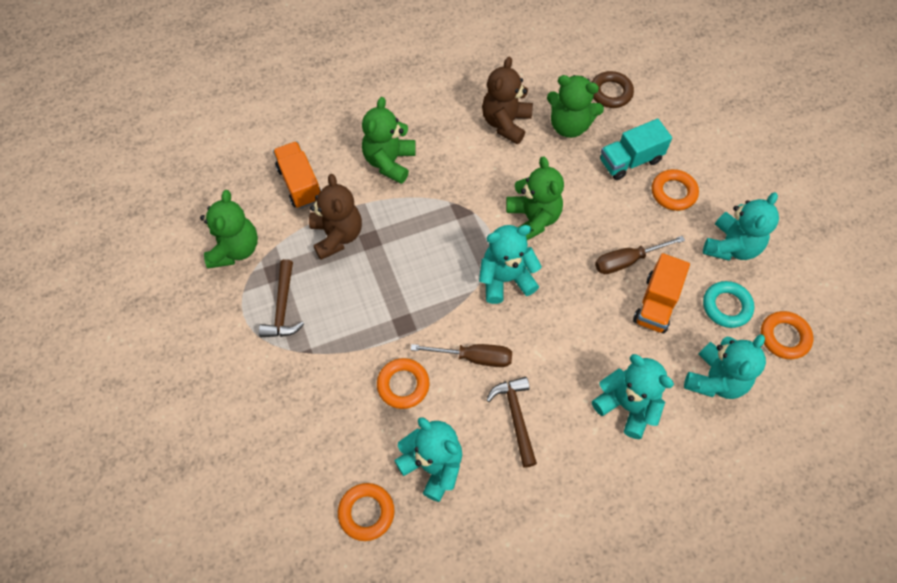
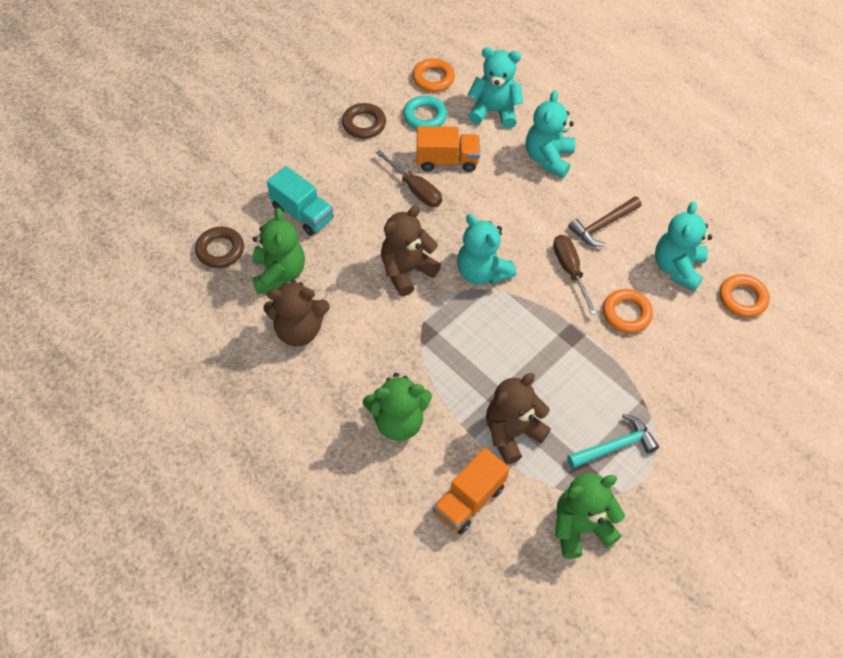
camera: 115 degrees left, 5 degrees down
brown hammer [259,259,304,337] -> turquoise hammer [567,414,659,469]
green teddy bear [506,156,564,240] -> brown teddy bear [381,206,441,296]
orange ring [652,169,699,211] -> none
turquoise teddy bear [703,192,779,261] -> brown ring [342,103,386,139]

